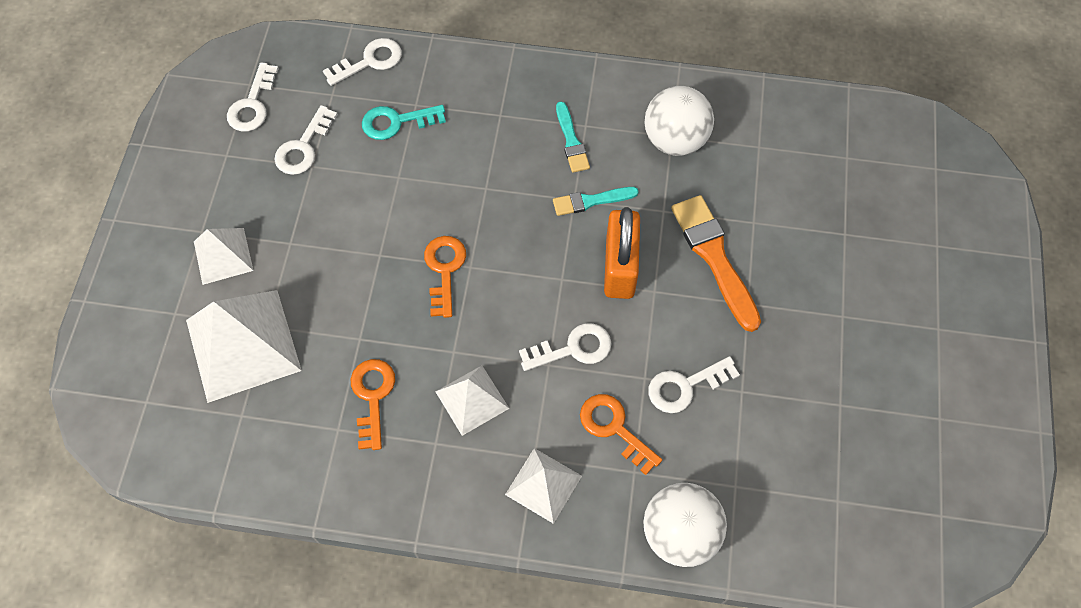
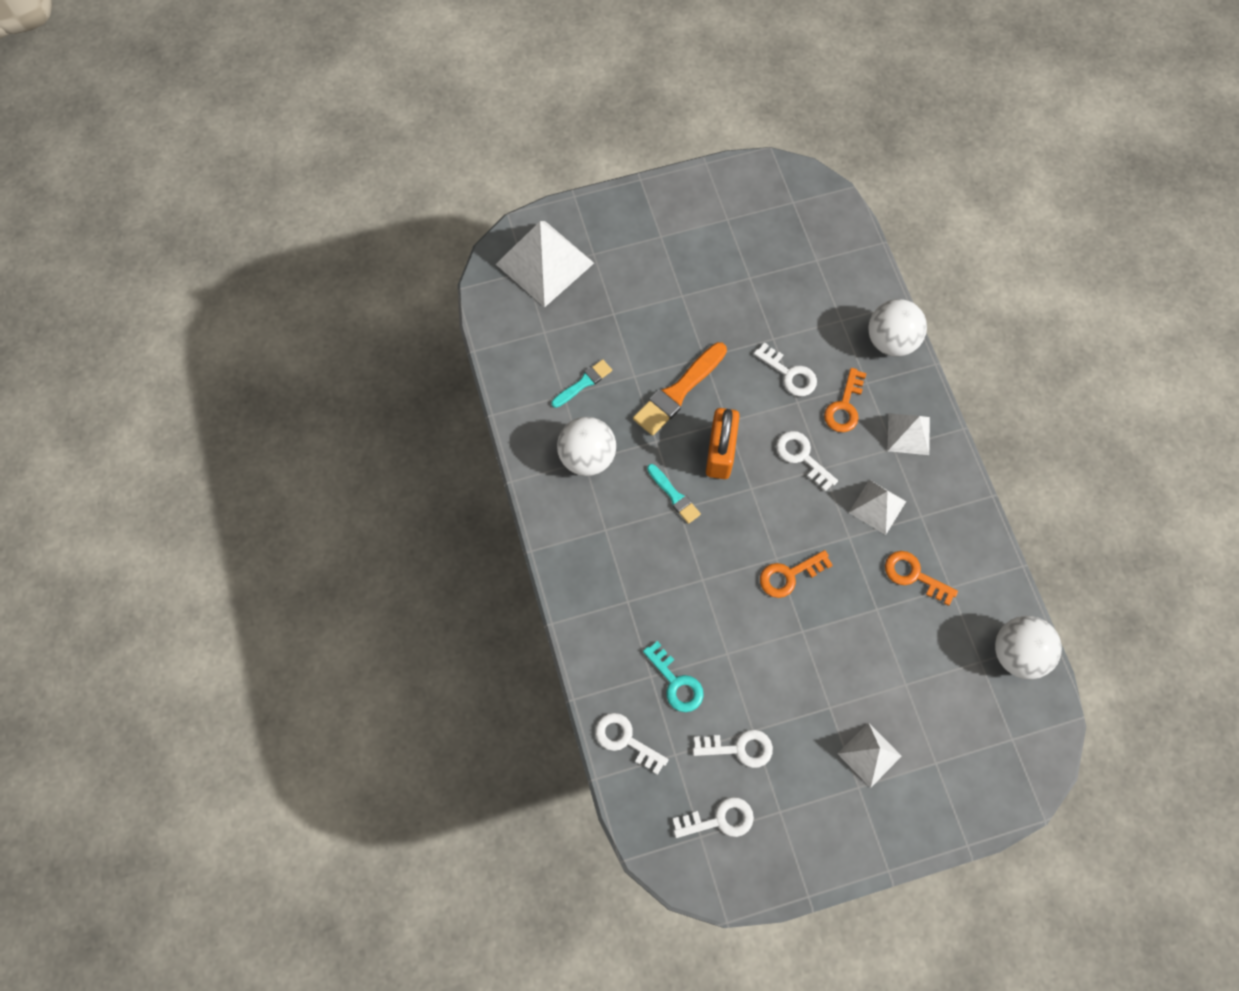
camera: 115 degrees left, 5 degrees up
white pyramid [186,290,302,403] -> white pyramid moved to [496,221,594,307]
orange key [351,359,395,450] -> orange key turned 60 degrees clockwise [885,551,958,606]
turquoise brush [556,101,590,173] -> turquoise brush moved to [552,359,612,408]
orange padlock [604,207,640,299] -> orange padlock turned 60 degrees counterclockwise [706,408,740,479]
none -> white ball [995,616,1062,679]

